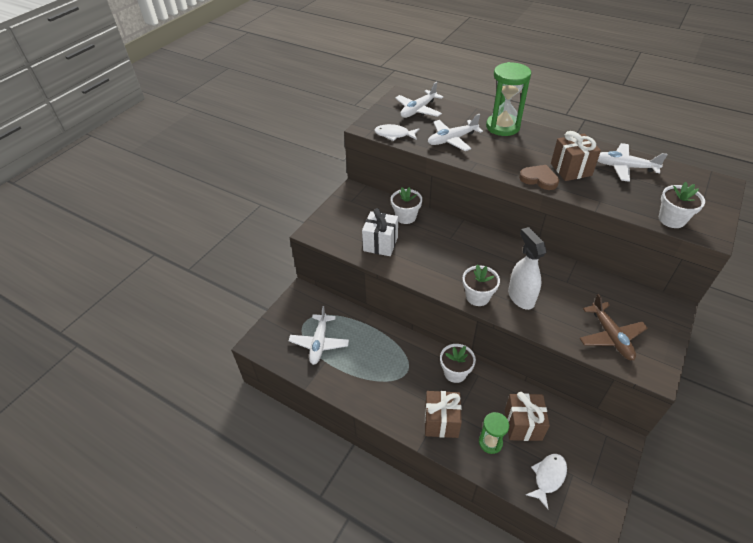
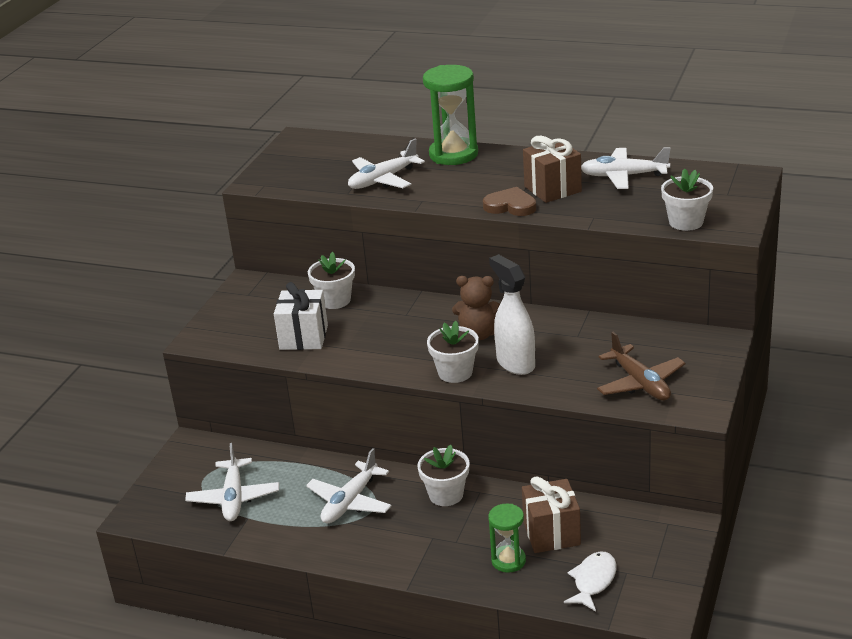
camera: 10 degrees left, 15 degrees down
white fish [374,124,419,141] -> none
white plane [395,82,443,118] -> white plane moved to [306,448,392,524]
brown gift [425,391,462,438] -> none
none -> brown teddy bear [452,276,500,340]

